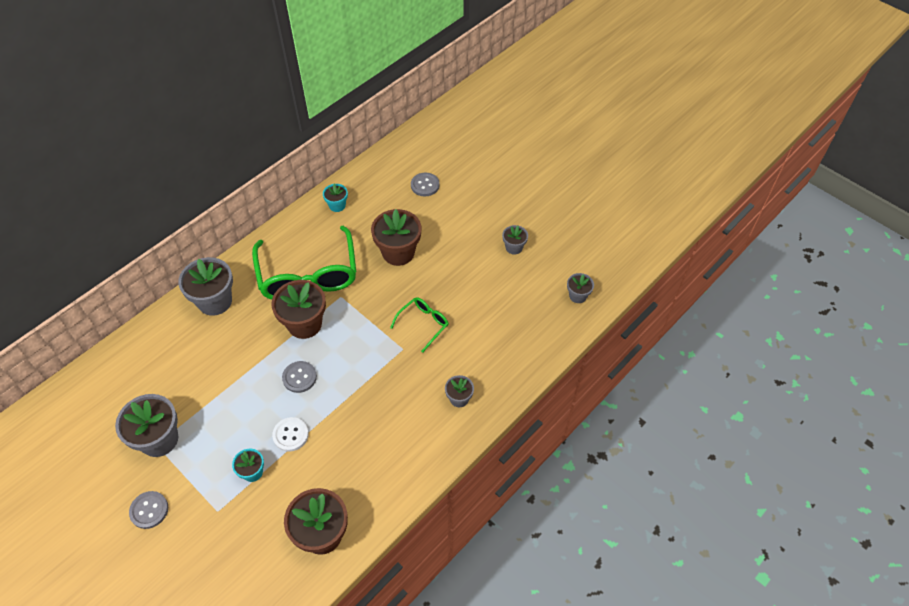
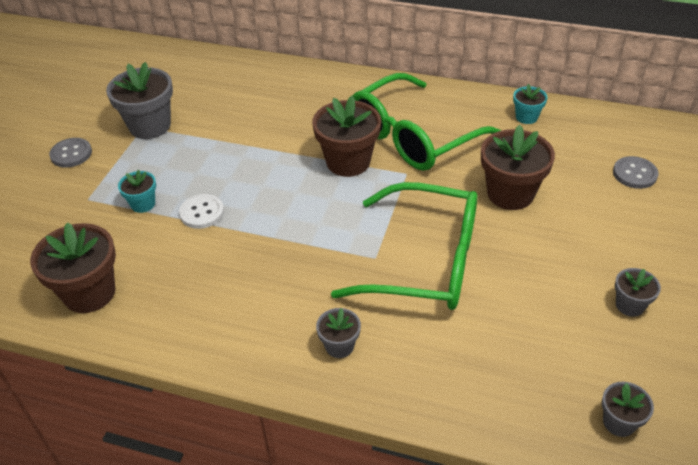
camera: 65 degrees right, 10 degrees down
grey flower pot [178,257,233,316] -> none
grey button [282,361,317,393] -> none
green glasses [390,297,449,353] -> green glasses [331,182,478,310], size x2.12

